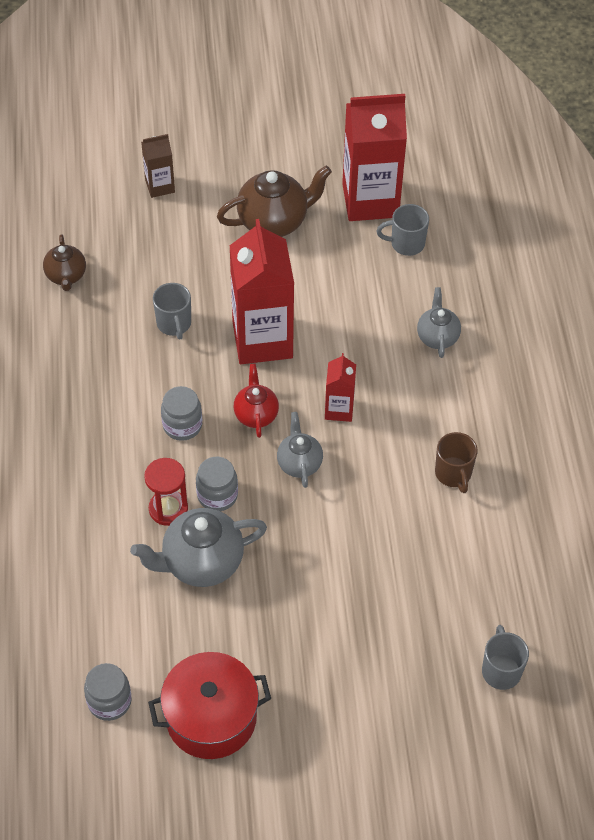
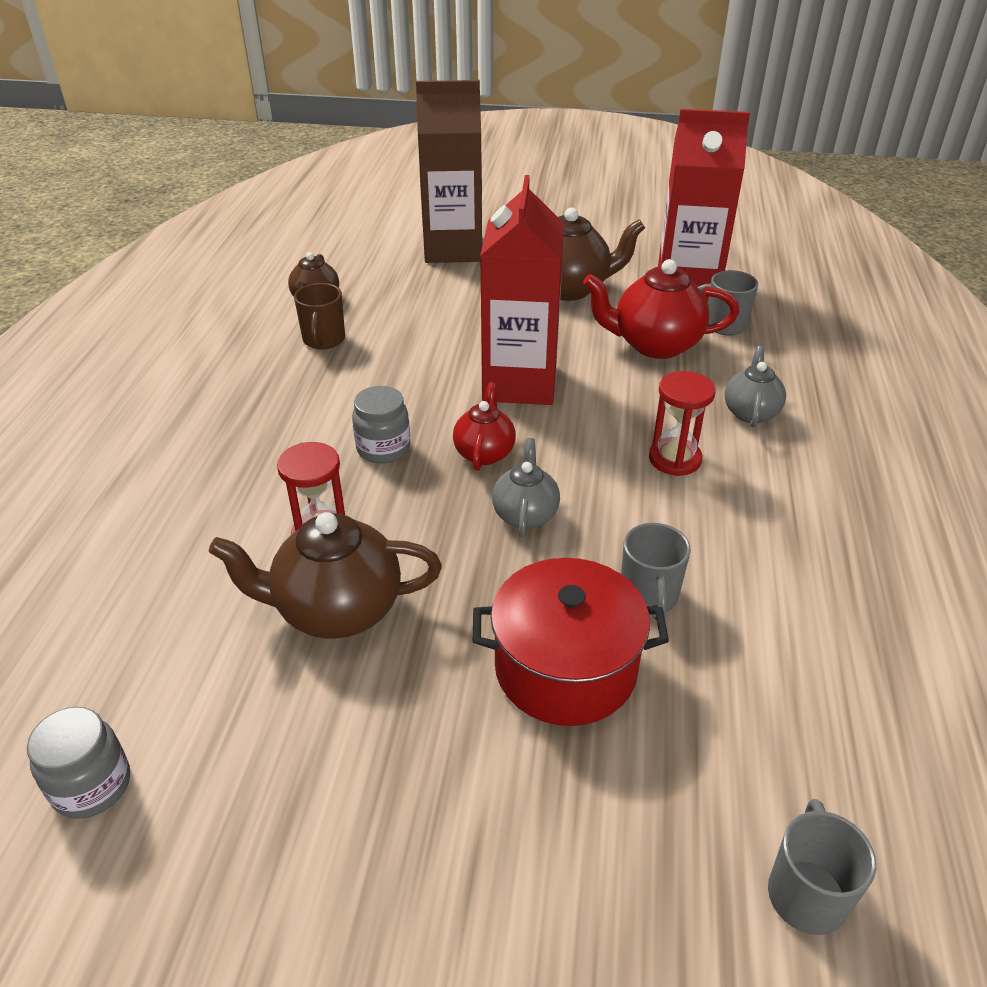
camera: 15 degrees right, 15 degrees down
grey teapot [130,508,267,587] -> brown teapot [209,512,442,639]
brown carton [141,134,175,198] -> brown carton [416,80,482,263], size x2.03
red pot [148,652,271,759] -> red pot moved to [473,558,669,726]
grey mug [153,283,191,340] -> grey mug moved to [621,523,691,620]
grey jar [196,457,238,511] -> none
red carton [325,353,356,422] -> none
brown mug [435,432,478,493] -> brown mug moved to [294,283,345,350]
none -> red teapot [583,259,739,359]
none -> red hourglass [649,371,716,476]

